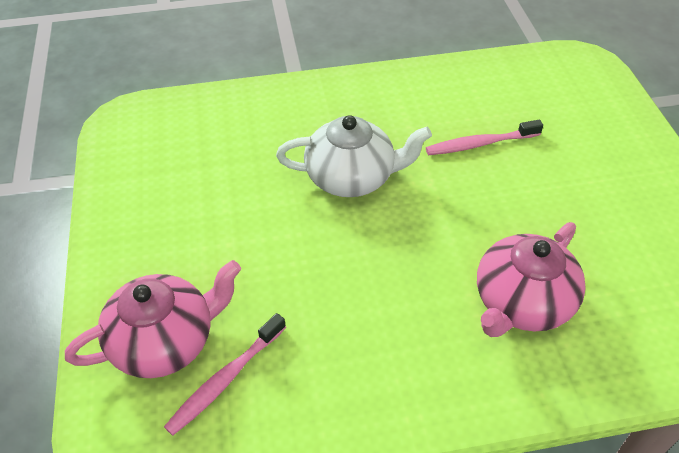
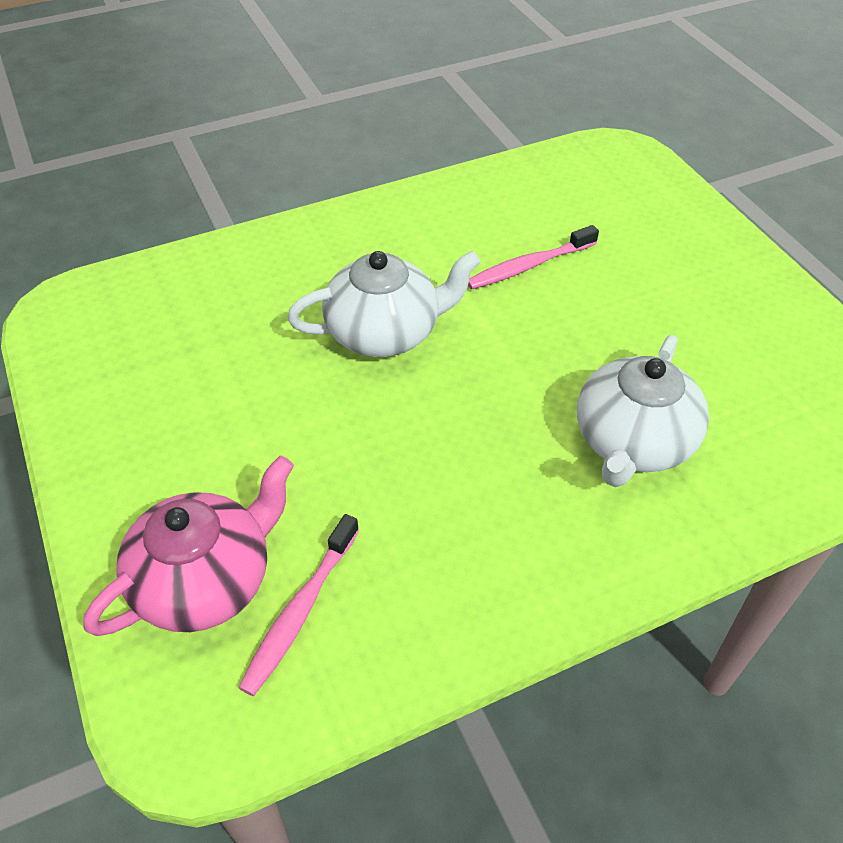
camera: 15 degrees left, 0 degrees up
pink teapot [477,222,586,337] -> white teapot [577,335,709,487]

